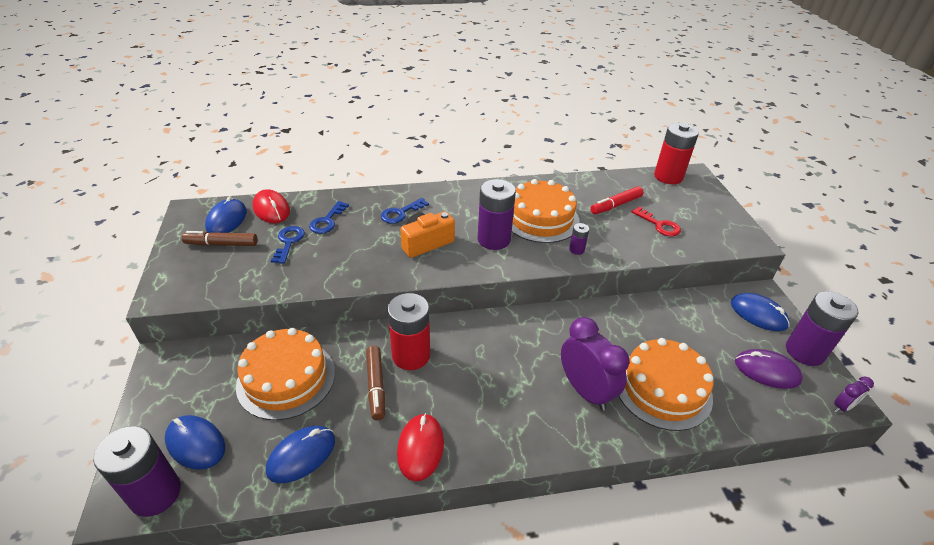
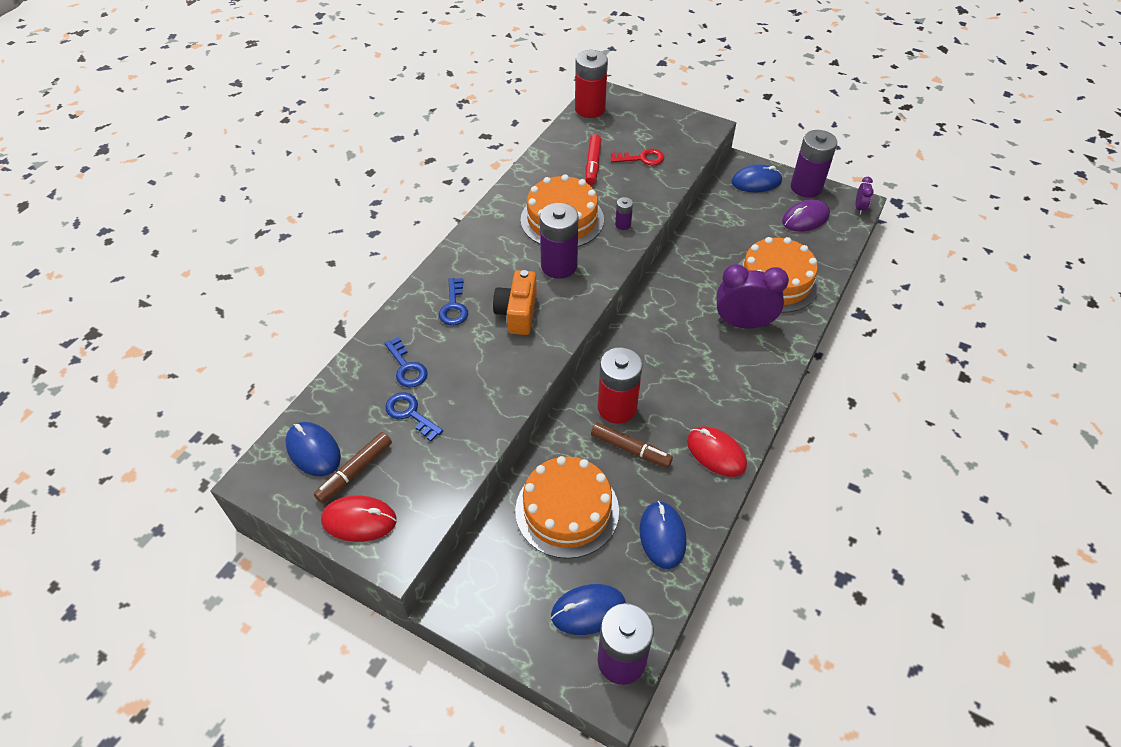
camera: 50 degrees left, 10 degrees up
red mouse [253,189,290,223] -> red mouse moved to [321,495,397,542]

